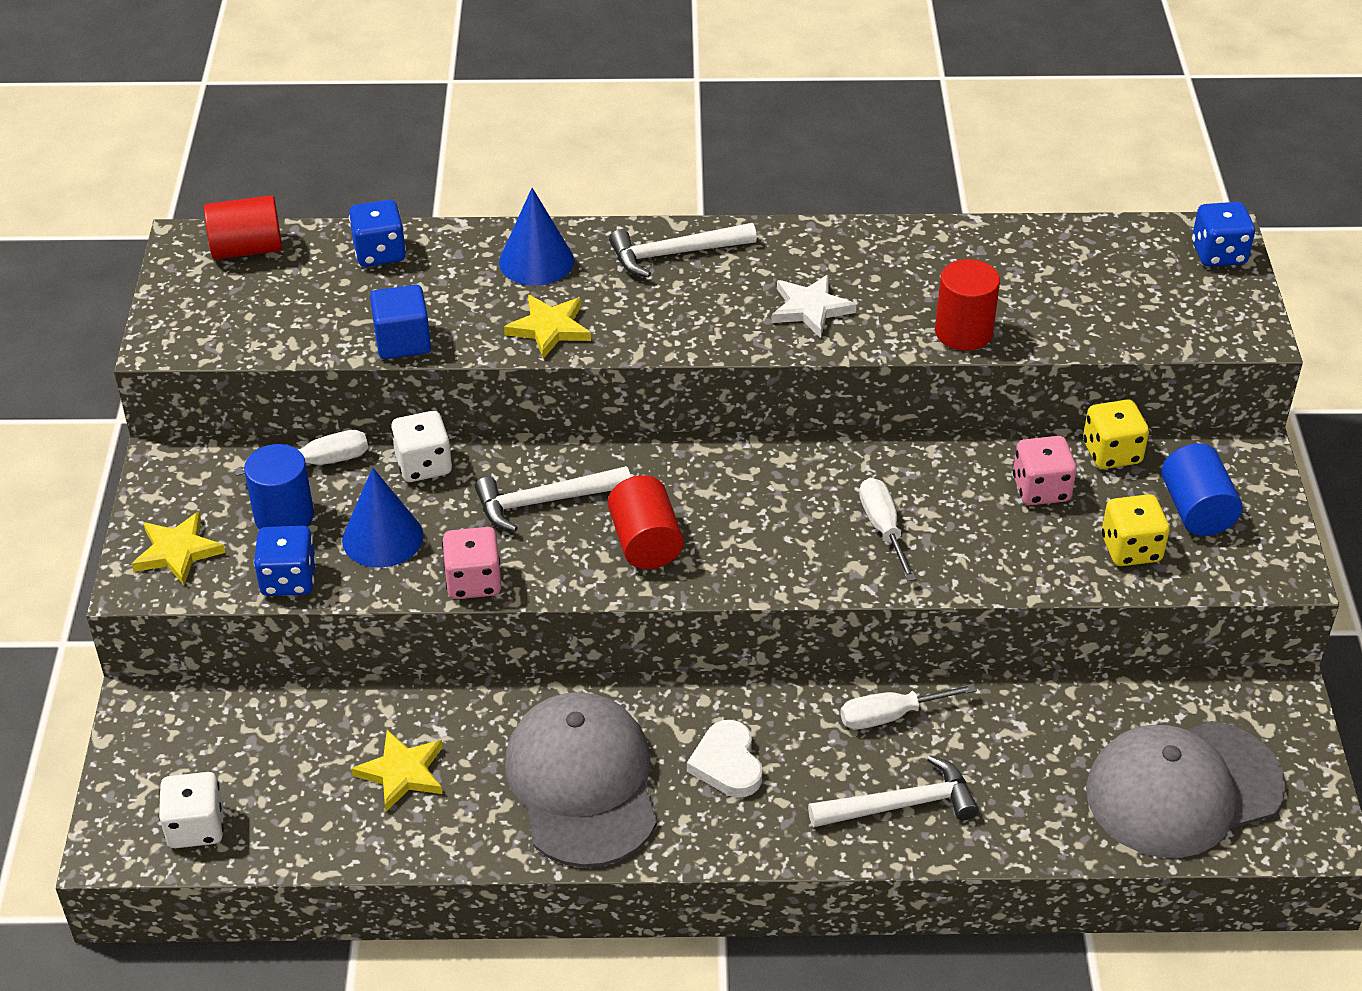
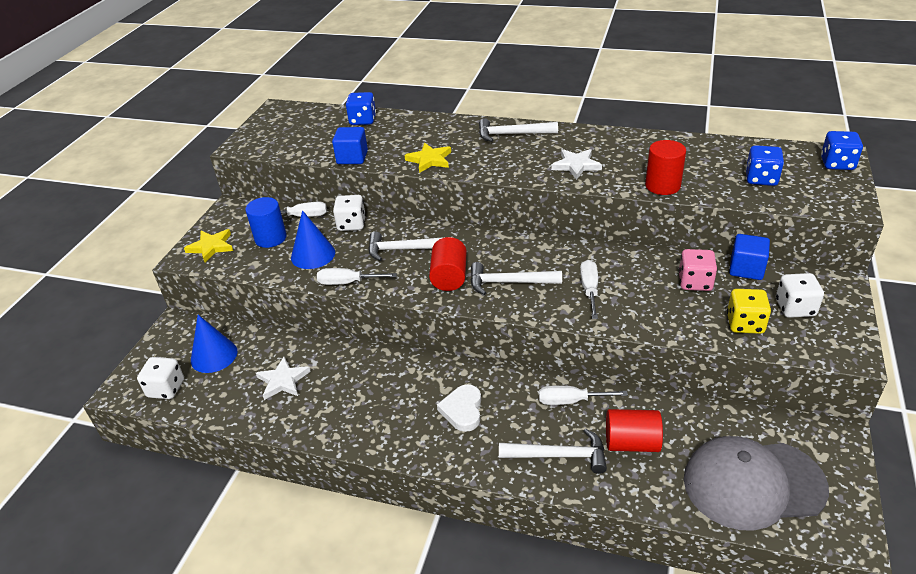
camera: 20 degrees right, 5 degrees down
red cylinder [204,195,282,260] -> red cylinder moved to [606,409,663,452]
blue dice [254,526,316,596] -> blue dice moved to [746,145,784,186]
yellow star [351,730,443,812] -> white star [256,357,311,400]
pink dice [442,527,501,599] -> white screwdriver [317,268,397,285]
blue cone [499,188,574,286] -> blue cone moved to [191,315,237,373]
grey cap [505,692,657,868] -> none
yellow dice [1083,399,1149,469] -> blue cube [729,234,770,280]
blue cylinder [1161,443,1242,536] -> white dice [776,273,824,318]
none -> white hammer [470,262,562,295]

